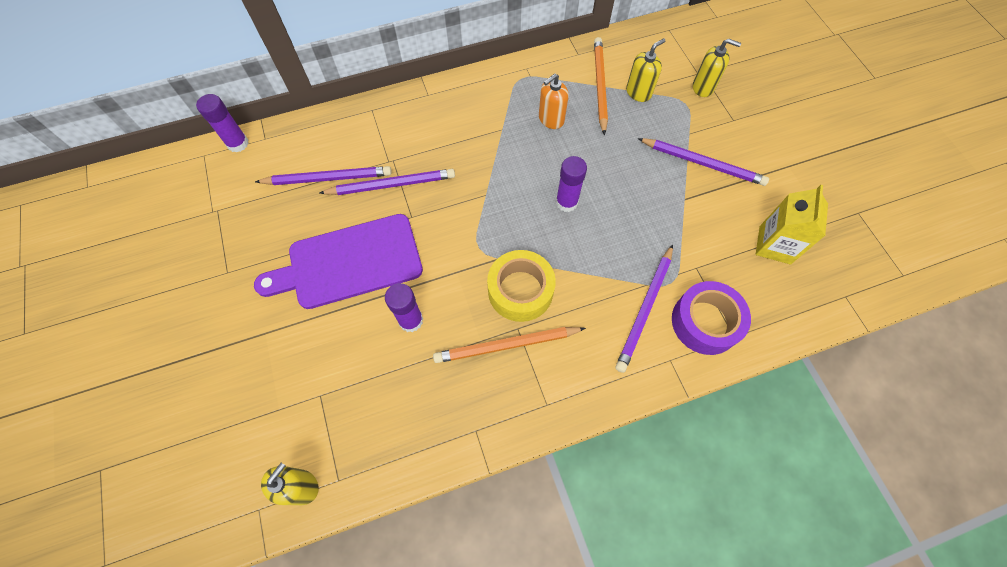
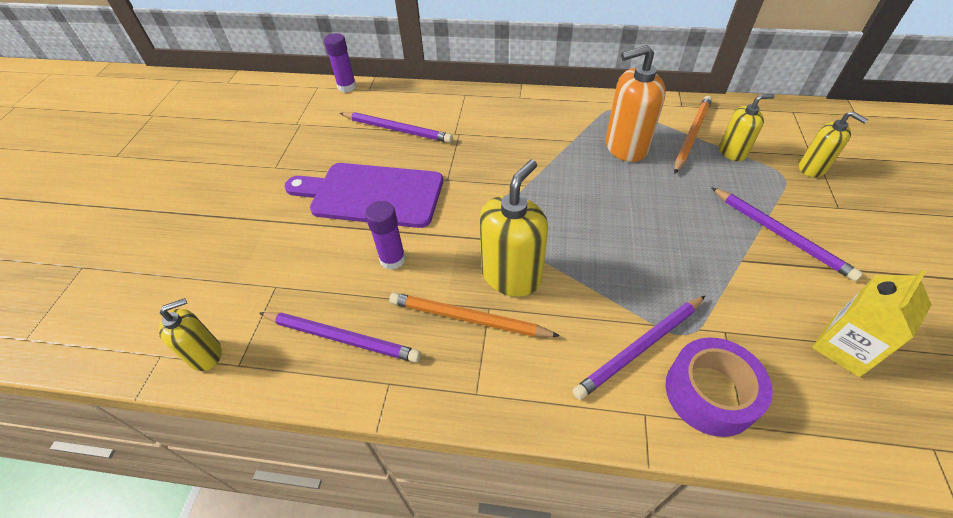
camera: 30 degrees right, 15 degrees down
purple pencil [320,169,455,195] -> purple pencil moved to [259,312,421,363]
yellow tape [487,250,556,322] -> yellow soap dispenser [479,160,548,297]
orange soap dispenser [539,74,569,129] -> orange soap dispenser [605,45,666,162], size x1.67
purple glue stick [556,156,587,212] -> none

